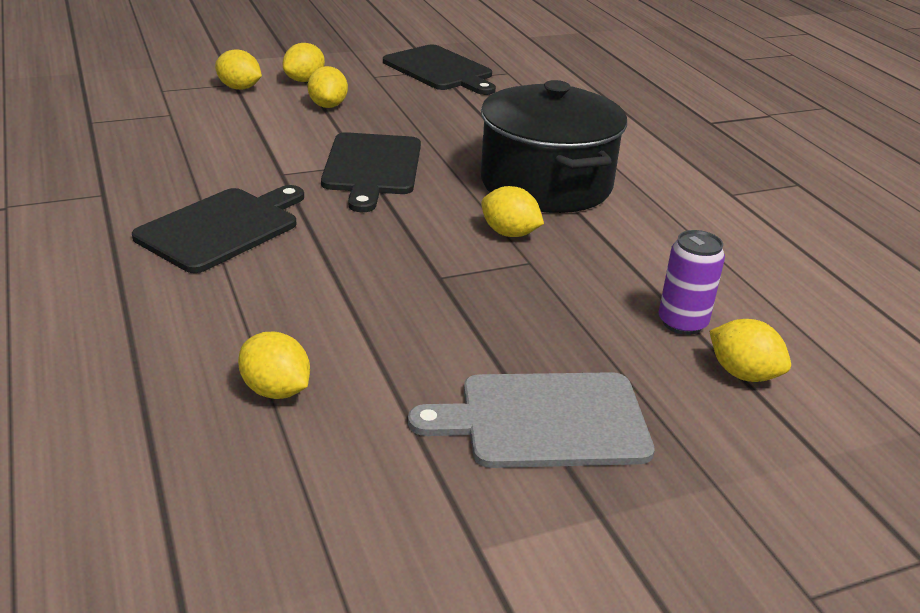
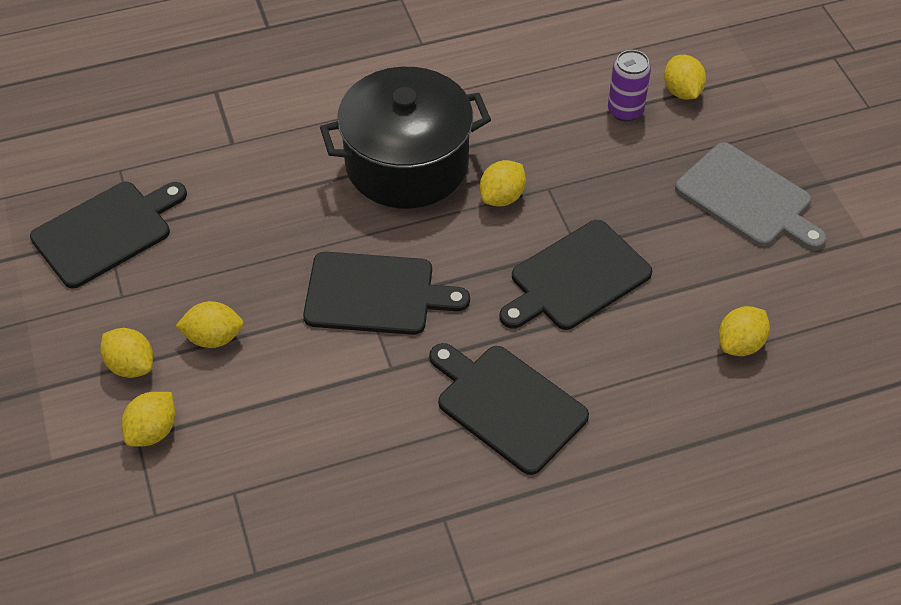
camera: 85 degrees left, 20 degrees up
grey cutting board [408,372,655,468] -> grey cutting board turned 45 degrees counterclockwise [675,142,827,250]
yellow lemon [709,319,791,382] -> yellow lemon turned 60 degrees counterclockwise [664,55,706,100]
none -> black cutting board [500,220,652,330]

